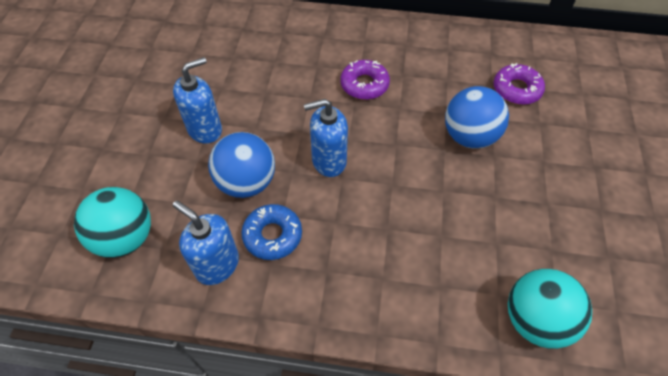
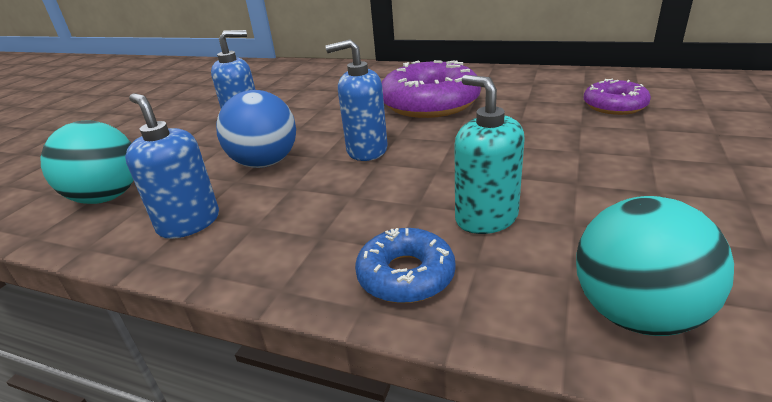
camera: 15 degrees right, 25 degrees down
blue donut [242,204,302,260] -> blue donut moved to [355,228,456,303]
purple donut [340,60,390,100] -> purple donut [382,60,481,118], size x1.80
blue ball [445,86,509,149] -> none
none -> turquoise soap dispenser [454,75,525,234]

